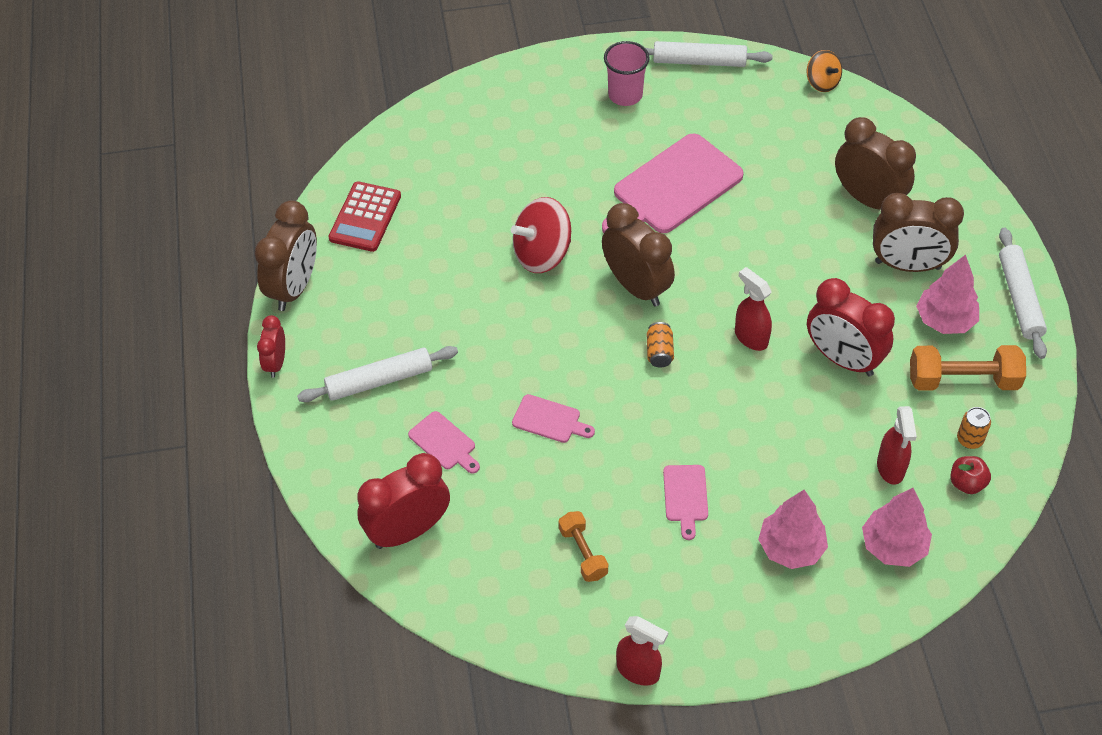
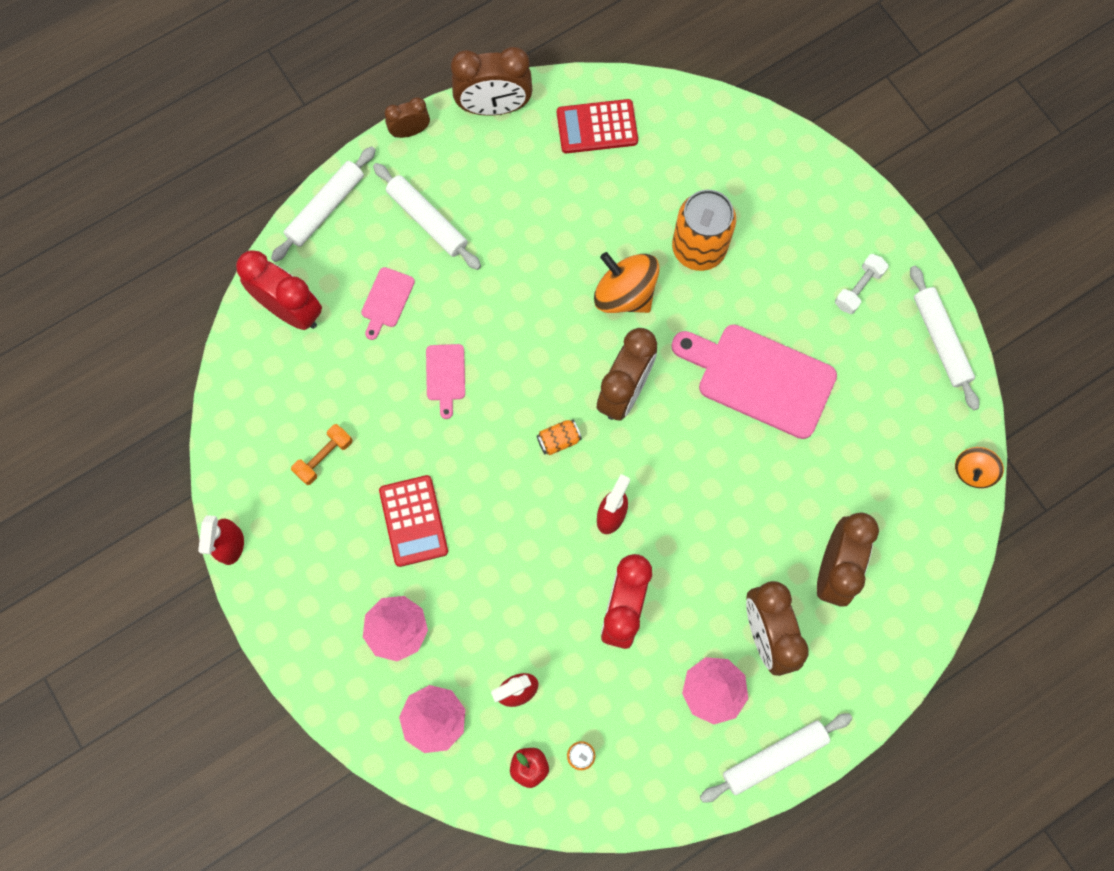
camera: 65 degrees right, 20 degrees up
red clock [257,315,285,378] -> brown clock [385,97,430,138]
red spinning top [511,197,571,273] -> orange spinning top [594,252,660,313]
pink cup [604,41,650,106] -> white dumbbell [835,254,888,314]
pink cutting board [663,465,708,540] -> red calculator [379,475,448,567]
orange dumbbell [910,345,1026,391] -> none
none -> white rolling pin [271,146,376,262]
none -> orange can [672,190,736,271]

